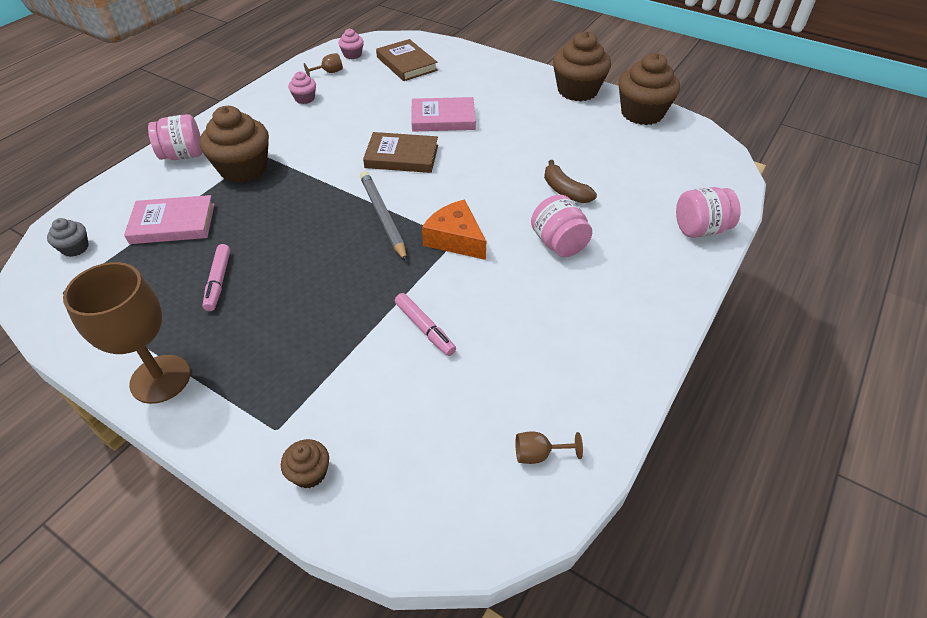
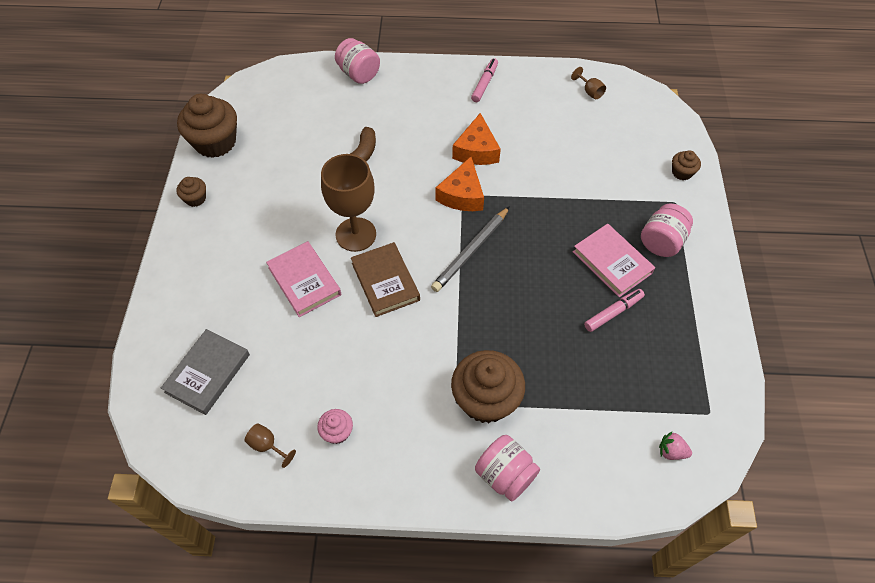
camera: 120 degrees left, 10 degrees up
grey cupcake [47,218,89,257] -> pink strawberry [659,431,692,460]
brown goblet [63,262,190,404] -> brown goblet moved to [321,154,376,252]
pink book [124,195,215,244] -> pink book moved to [573,224,655,297]
pink cupcake [338,29,364,59] -> none
brown book [376,39,438,81] -> grey book [161,329,250,415]
pink marker [395,293,456,356] -> pink marker moved to [471,58,498,102]
pink jar [531,195,592,257] -> pink jar moved to [641,204,693,257]
brown cupcake [553,31,611,101] -> brown cupcake [176,177,206,207], size x0.48
none -> orange cheese [452,113,501,165]

